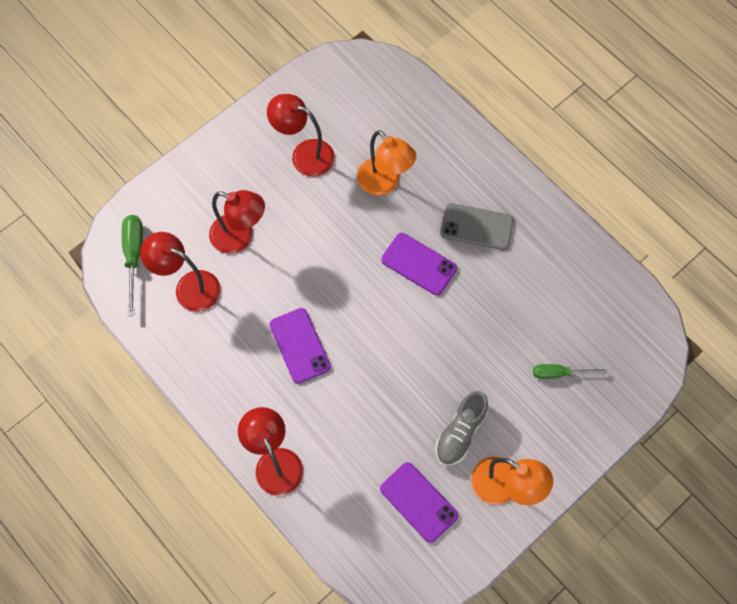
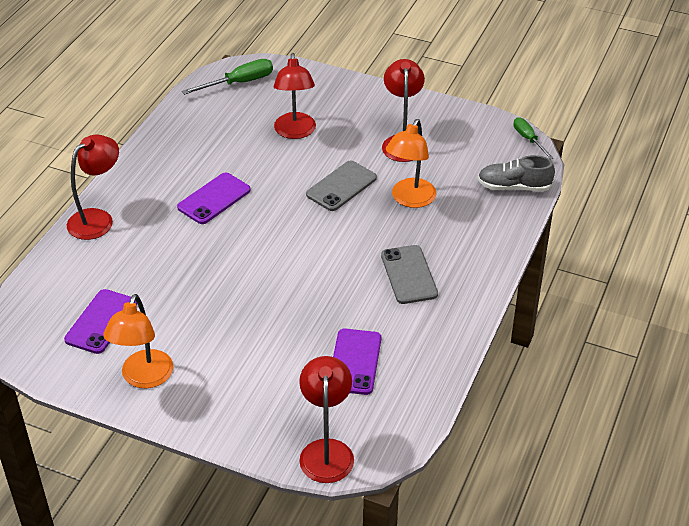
camera: 65 degrees right, 25 degrees down
red lamp [140,232,221,312] -> red lamp moved to [299,356,354,483]
purple phone [381,233,457,295] -> purple phone moved to [333,329,381,395]
grey shoe [435,391,488,466] -> grey shoe moved to [478,155,555,192]
green screwdriver [533,364,607,379] -> green screwdriver moved to [513,117,553,159]
none -> grey phone [306,161,377,211]

